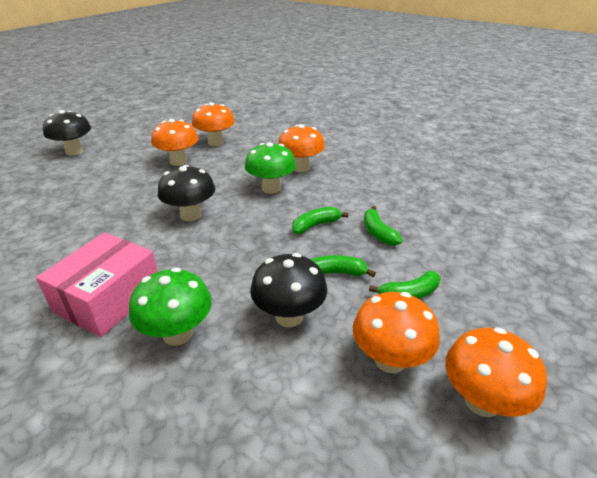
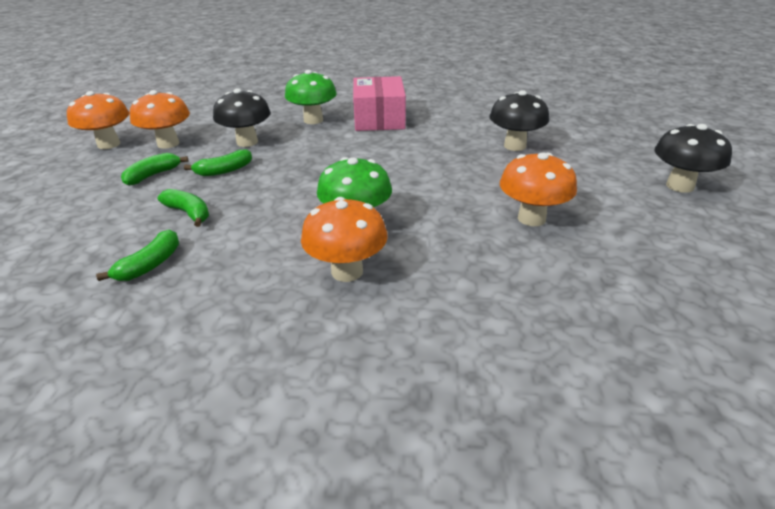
camera: 150 degrees right, 0 degrees up
black mushroom [158,165,215,221] -> black mushroom moved to [490,90,549,151]
orange mushroom [192,102,235,146] -> none
green banana [292,207,348,234] -> green banana moved to [96,230,179,281]

